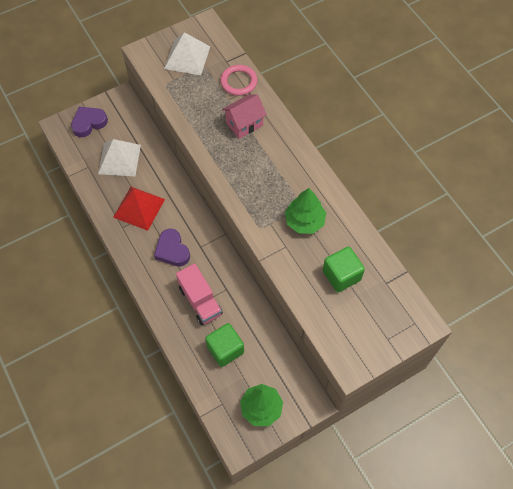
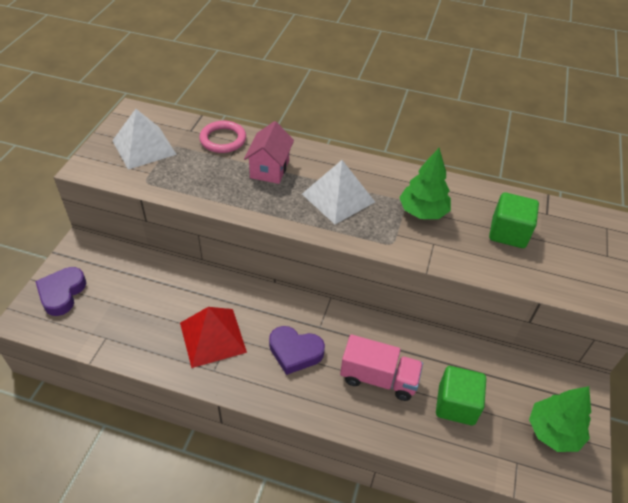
camera: 45 degrees left, 15 degrees down
white pyramid [98,139,141,176] -> white pyramid moved to [302,160,375,224]

